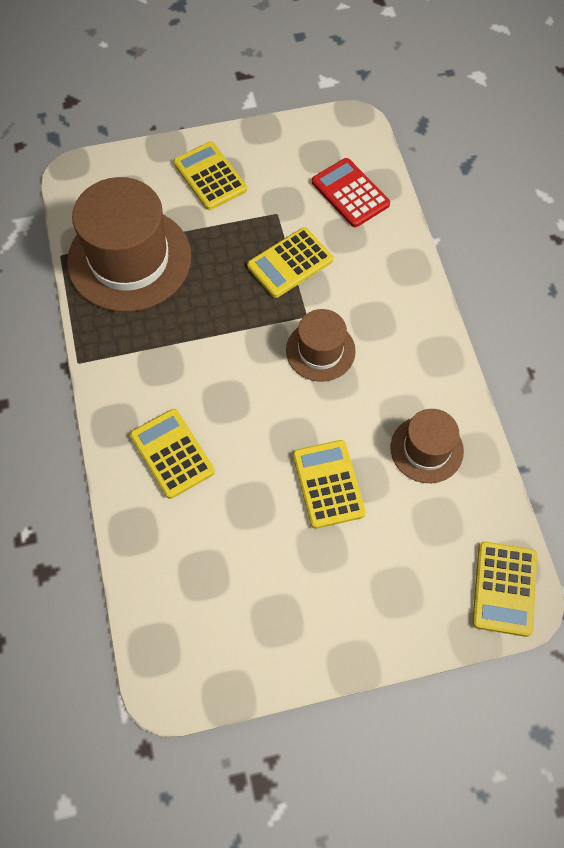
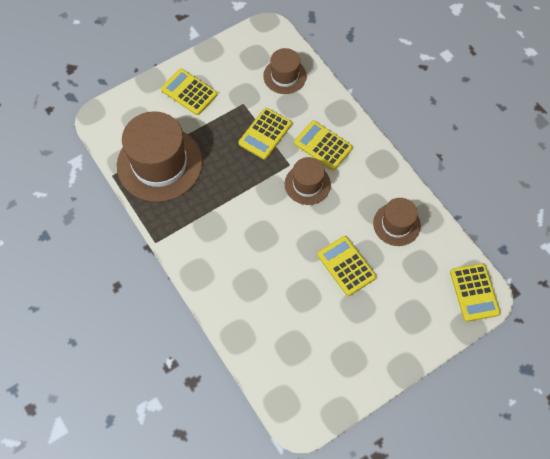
camera: 20 degrees left, 0 degrees up
yellow calculator [130,409,215,499] -> yellow calculator moved to [294,121,353,170]
red calculator [312,158,390,227] -> brown hat [263,48,307,94]

